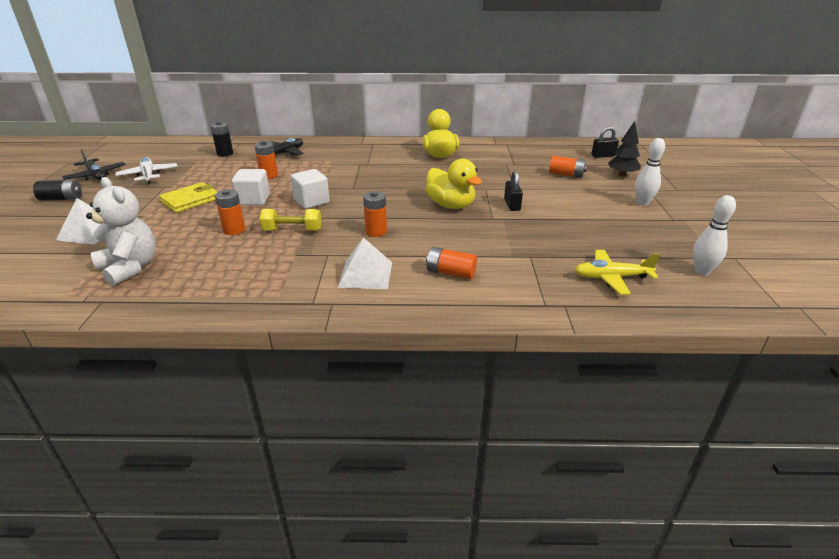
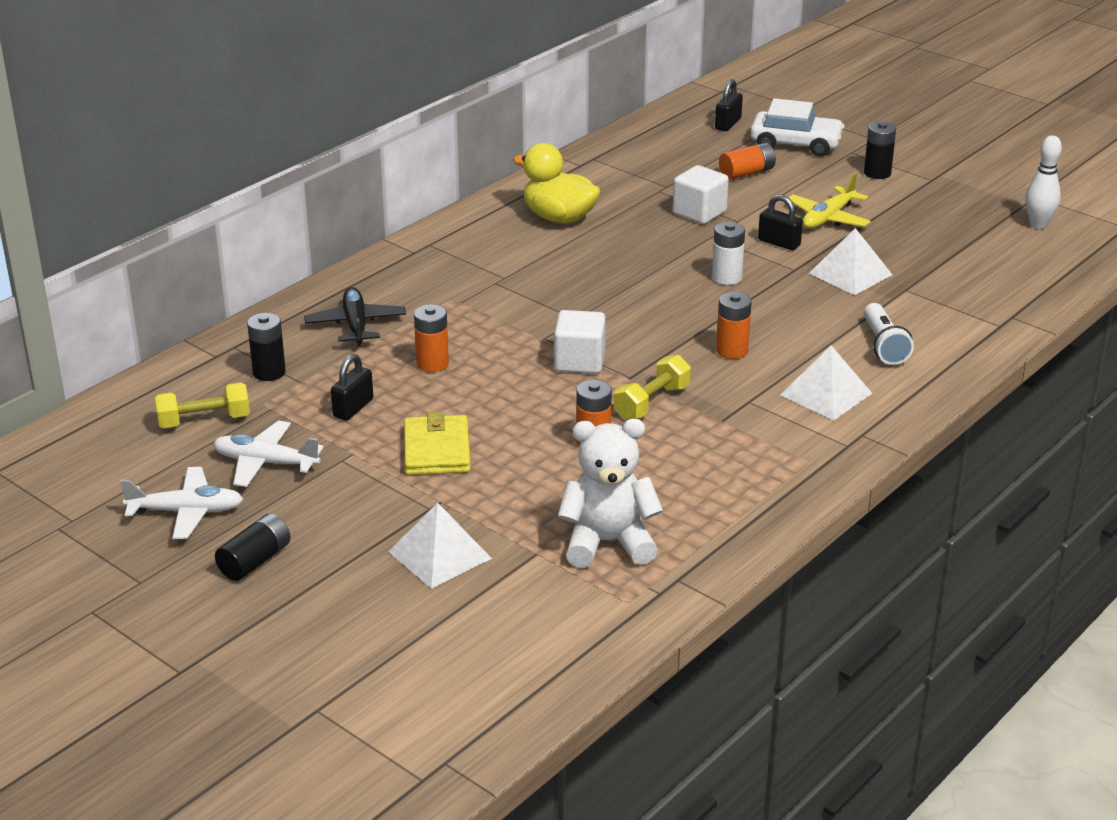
camera: 50 degrees left, 0 degrees up
black plane [62,149,126,180] -> white plane [120,467,243,539]
white cube [231,169,270,205] -> white cube moved to [673,165,729,224]
yellow duck [426,159,482,209] -> white battery [712,222,745,285]
orange battery [426,247,477,279] -> white flashlight [864,303,914,365]
yellow plane [575,250,660,295] -> yellow plane moved to [788,173,871,229]
black tree [608,121,641,177] -> white car [750,98,845,156]
white bowling pin [635,138,665,206] -> black battery [864,122,896,179]
none -> yellow dumbbell [155,382,250,428]
none -> black padlock [331,354,373,420]
none -> white pyramid [809,228,893,295]

